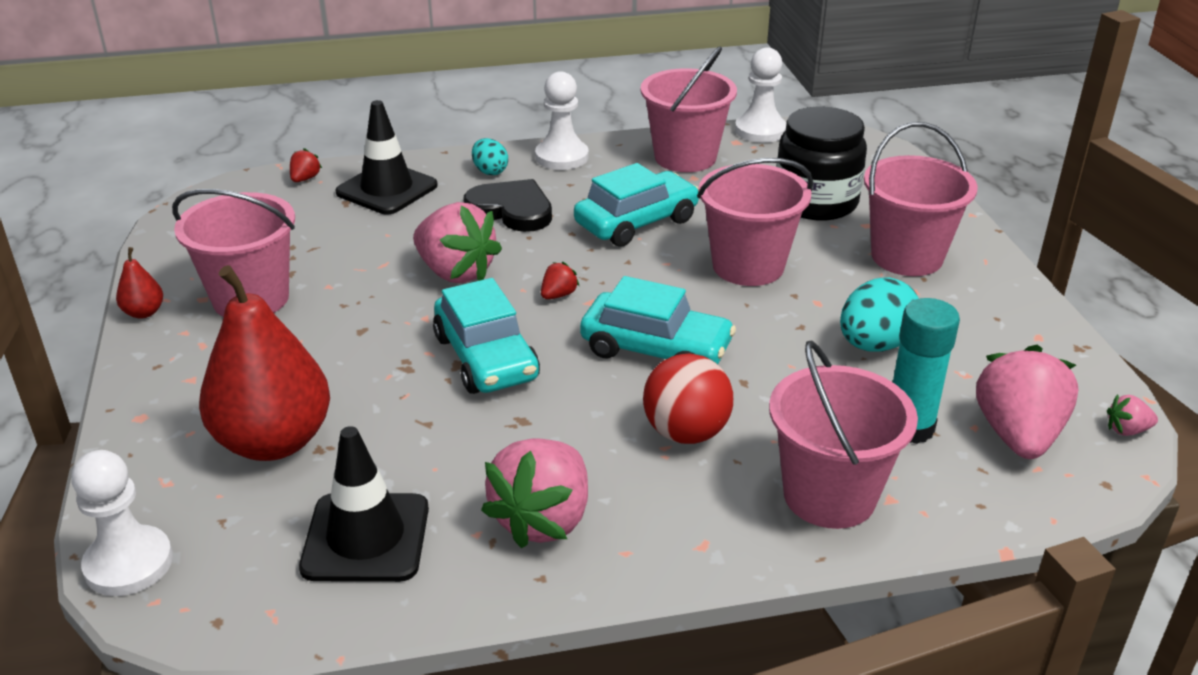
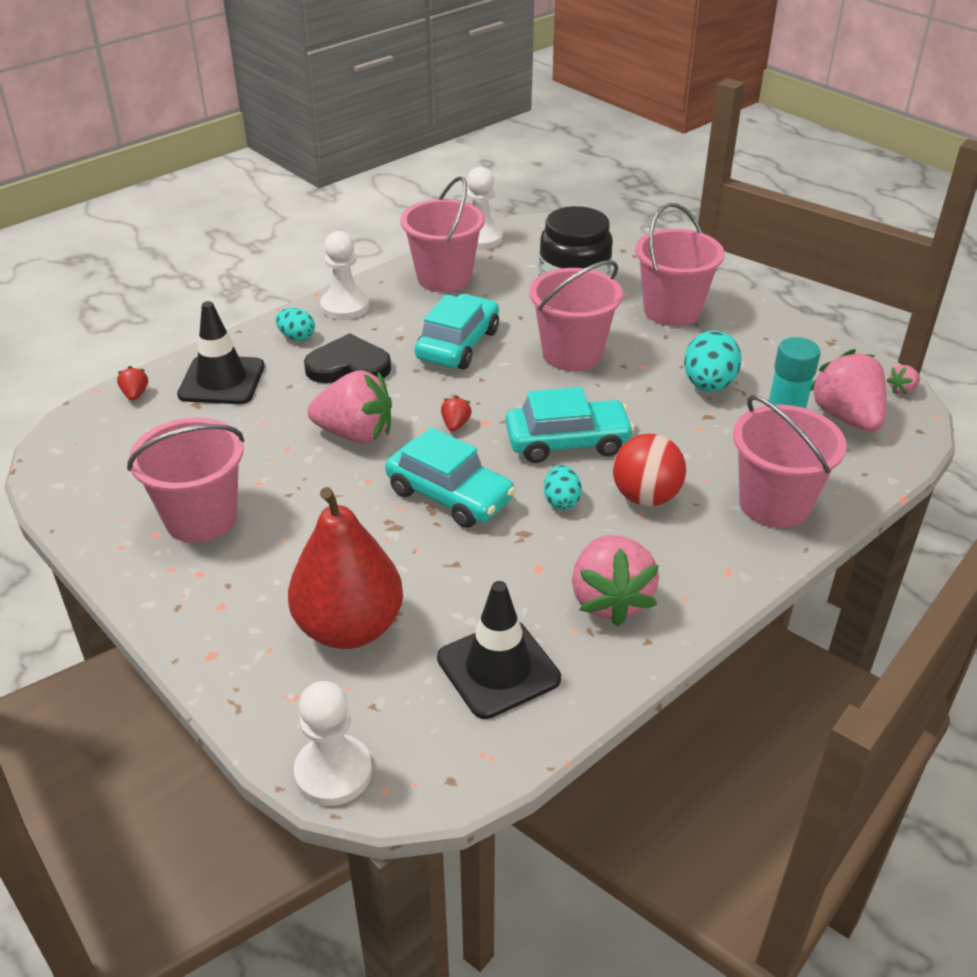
camera: 30 degrees left, 5 degrees up
red pear [116,247,163,319] -> none
none -> turquoise egg [544,465,582,510]

